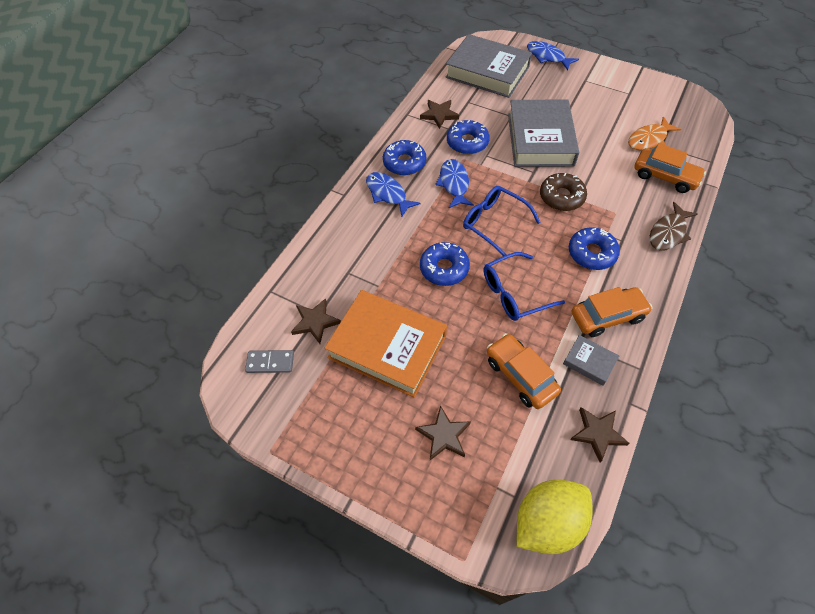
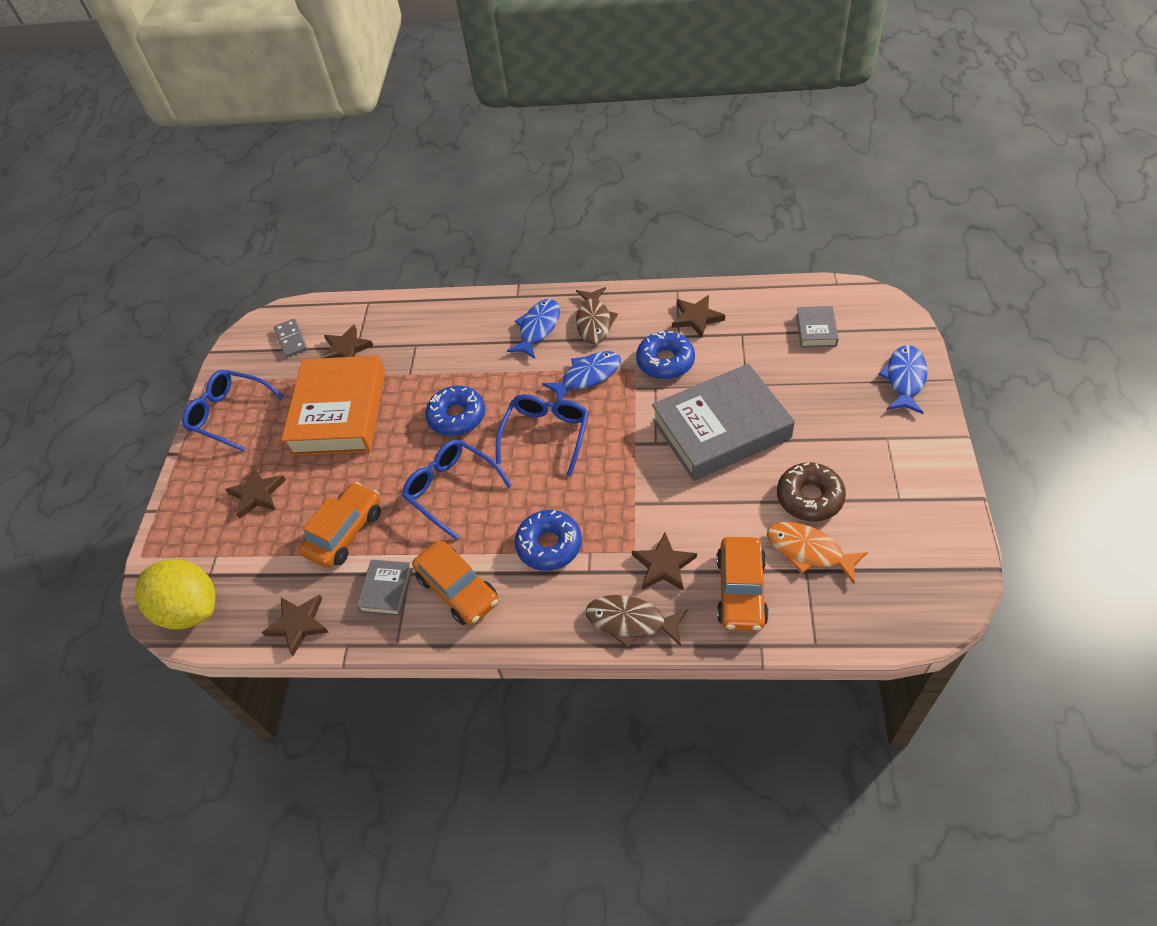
camera: 70 degrees right, 5 degrees down
blue donut [383,140,426,175] -> brown fish [576,287,618,344]
grey book [445,34,532,98] -> grey book [796,306,839,347], size x0.44
brown donut [540,173,587,211] -> brown donut moved to [777,462,846,522]
none -> blue glasses [182,370,284,452]
none -> brown star [632,533,697,591]

